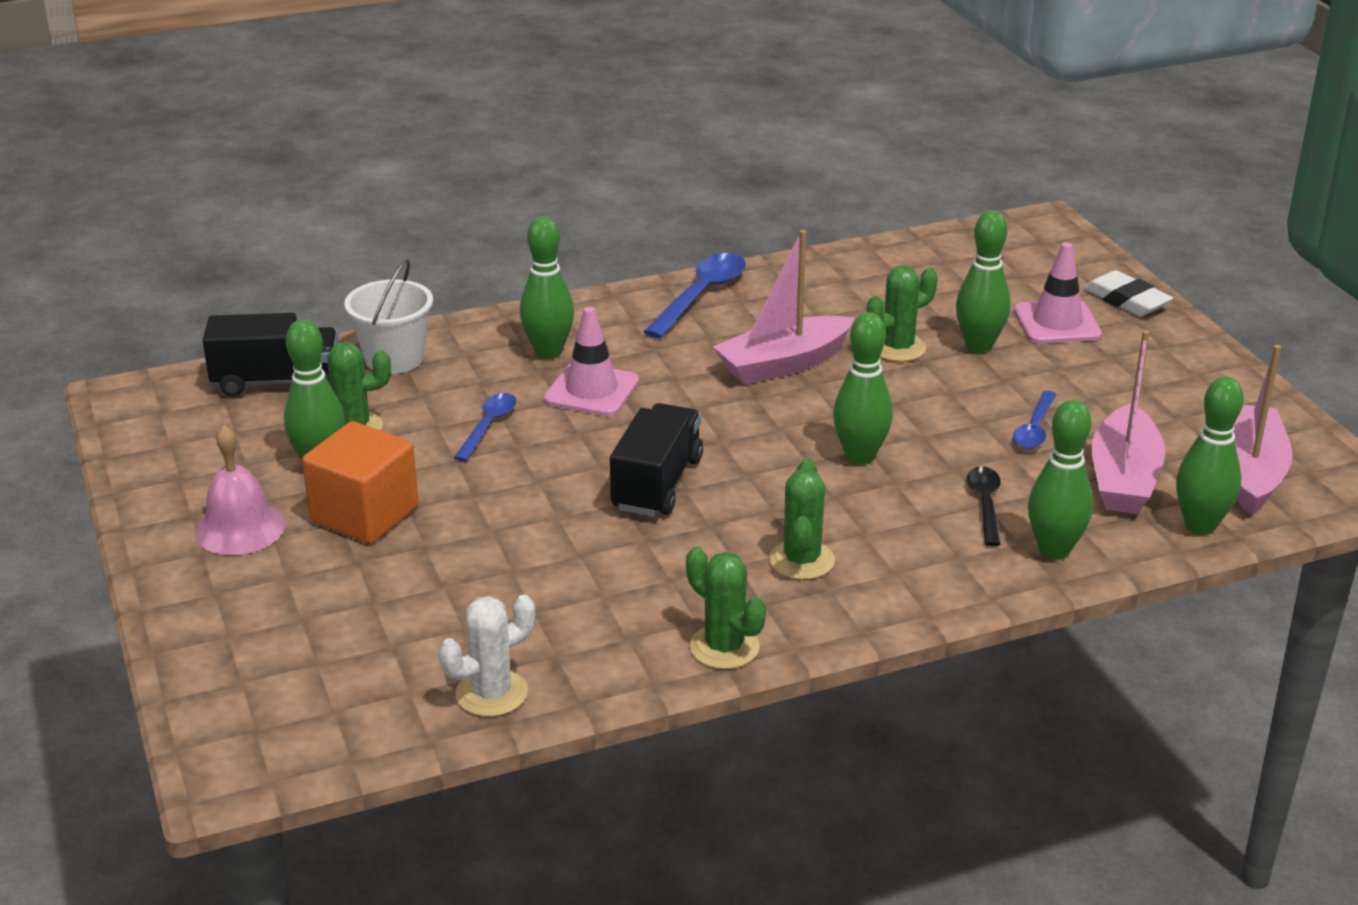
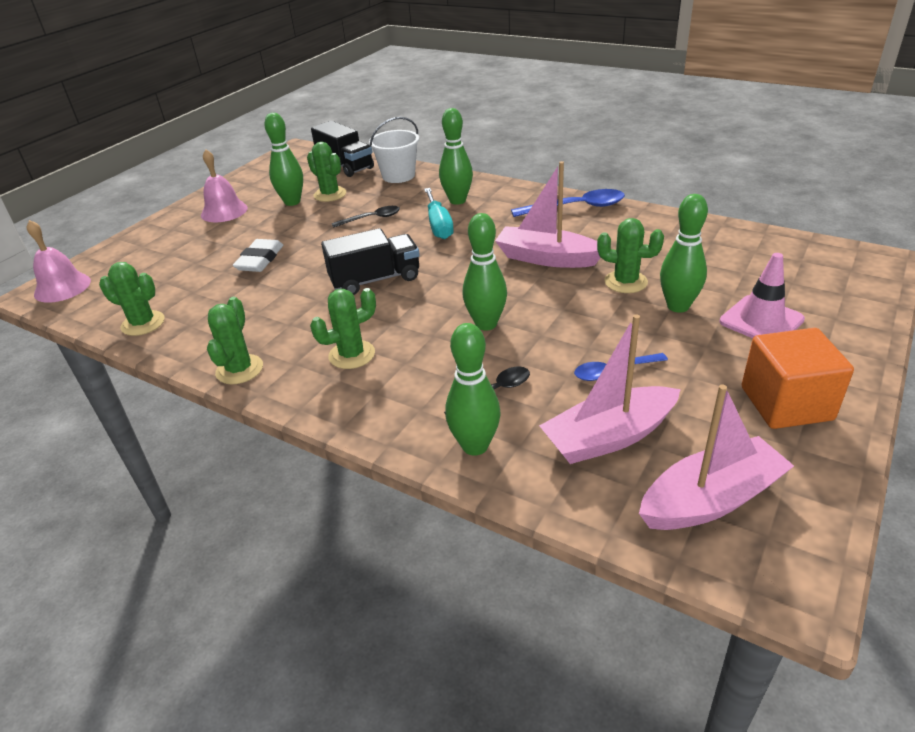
camera: 55 degrees right, 5 degrees up
orange cube [302,421,419,544] -> orange cube moved to [742,328,854,429]
white cactus [438,594,535,717] -> green cactus [99,262,165,336]
blue spoon [454,393,516,461] -> black spoon [332,206,400,228]
pink traffic cone [544,307,639,416] -> turquoise screwdriver [424,188,454,239]
white eraser [1083,270,1173,317] -> white eraser moved to [233,239,283,272]
green bowling pin [1176,377,1244,535] -> none
none -> pink bell [27,220,91,303]

